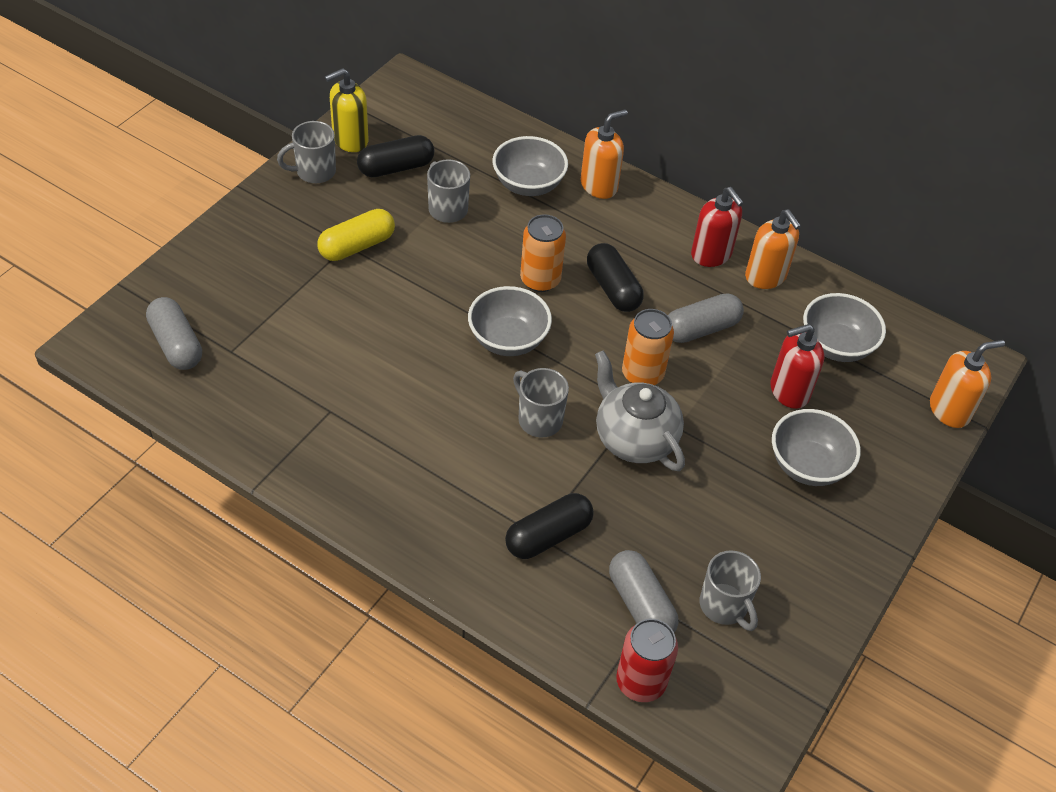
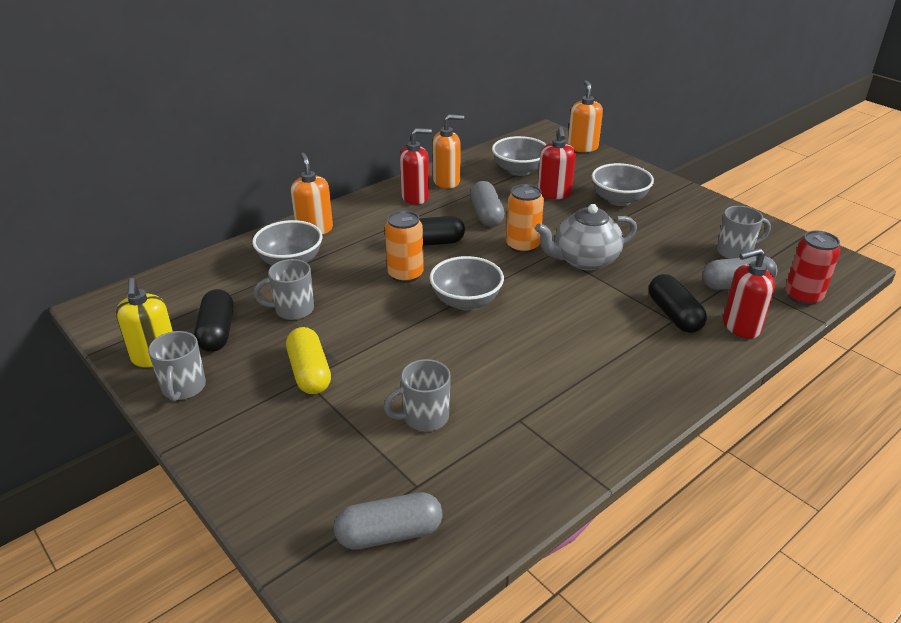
camera: 70 degrees left, 15 degrees down
grey mug [513,368,569,438] -> grey mug moved to [384,359,451,432]
none -> red soap dispenser [723,248,775,339]

